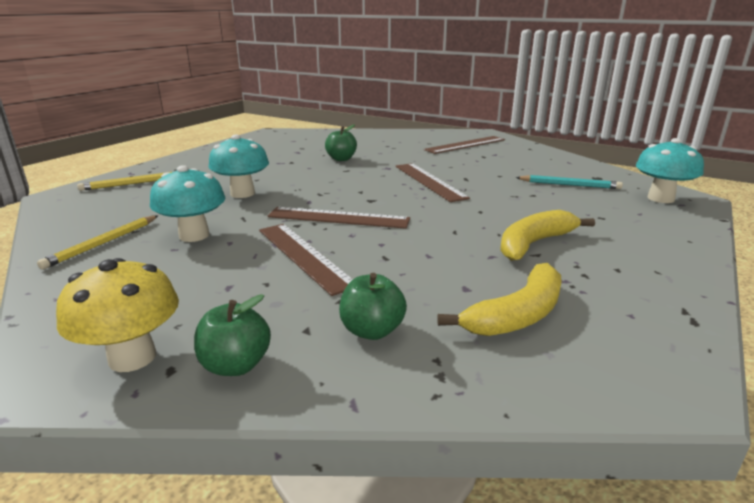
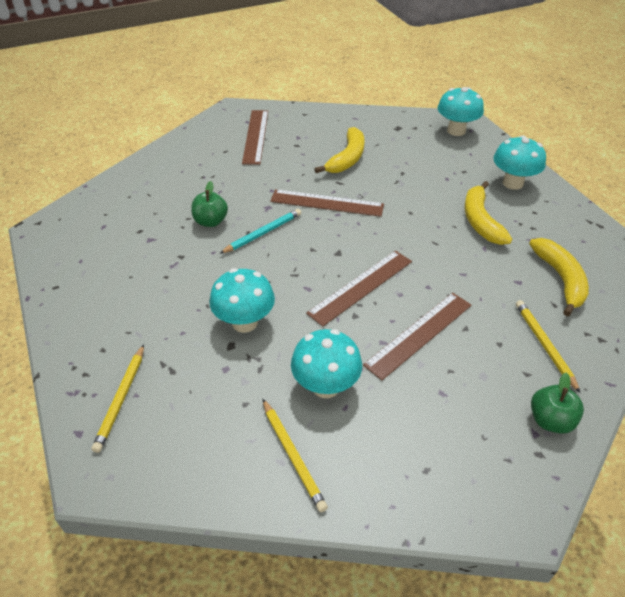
camera: 55 degrees left, 20 degrees up
yellow mushroom [56,258,179,372] -> none
brown ruler [259,224,353,296] -> brown ruler turned 45 degrees counterclockwise [363,293,472,380]
green apple [339,273,407,340] -> yellow pencil [516,300,580,393]
turquoise pencil [516,175,623,189] -> turquoise pencil moved to [219,209,301,254]
none -> yellow banana [314,127,365,173]
none -> turquoise mushroom [493,135,546,190]

